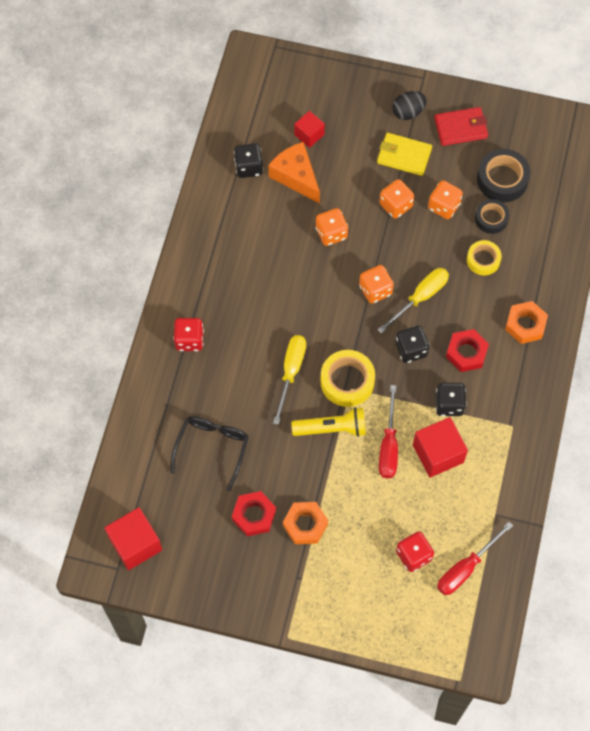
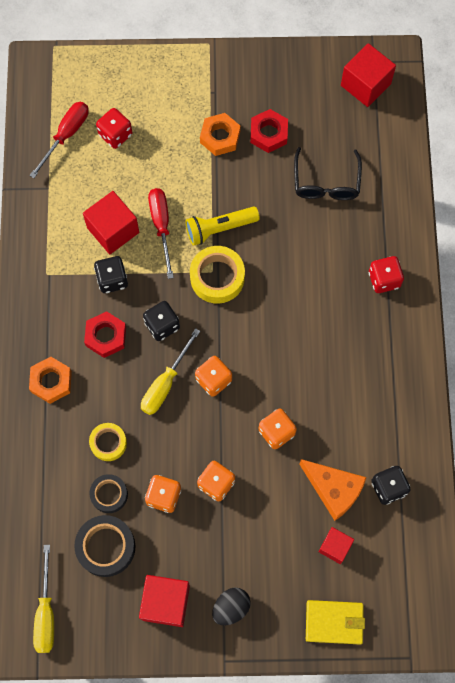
camera: 165 degrees right, 5 degrees up
yellow screwdriver [273,335,306,425] -> yellow screwdriver moved to [33,545,54,653]
yellow wallet [377,133,432,176] -> yellow wallet moved to [306,600,365,644]
red wallet [434,107,488,146] -> red cube [139,575,190,627]

